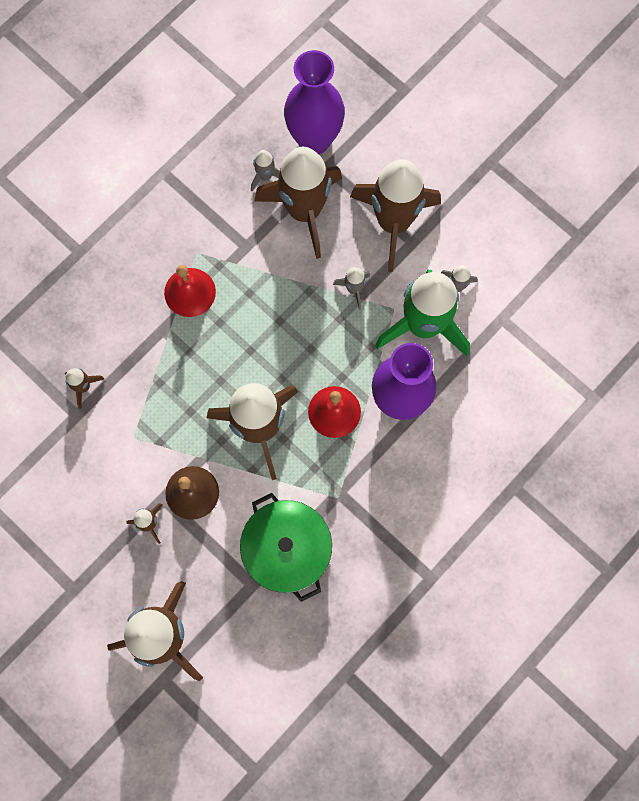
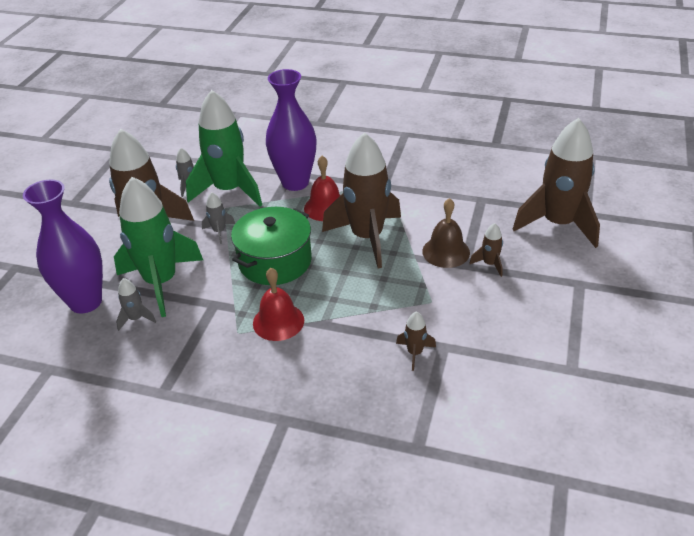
camera: 115 degrees left, 35 degrees down
green pot [240,493,332,602] -> green pot moved to [231,207,312,285]
brown rocket [254,147,342,259] -> green rocket [114,177,203,317]

